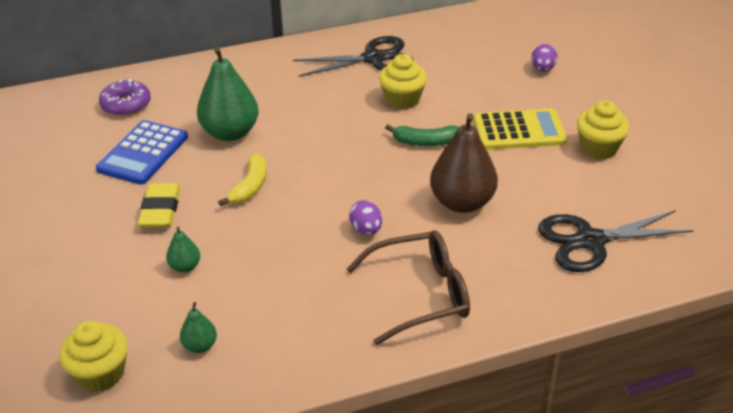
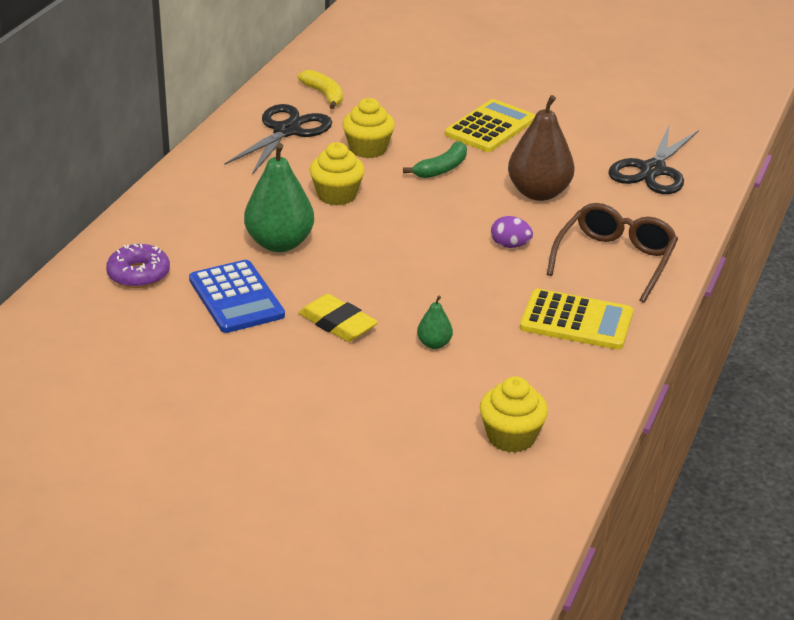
camera: 50 degrees left, 5 degrees down
green pear [180,302,217,353] -> none
yellow banana [218,153,266,206] -> yellow banana moved to [298,70,343,109]
purple egg [531,44,557,72] -> none
yellow cupcake [577,100,630,159] -> yellow cupcake moved to [310,142,365,205]
none -> yellow calculator [520,289,633,350]

